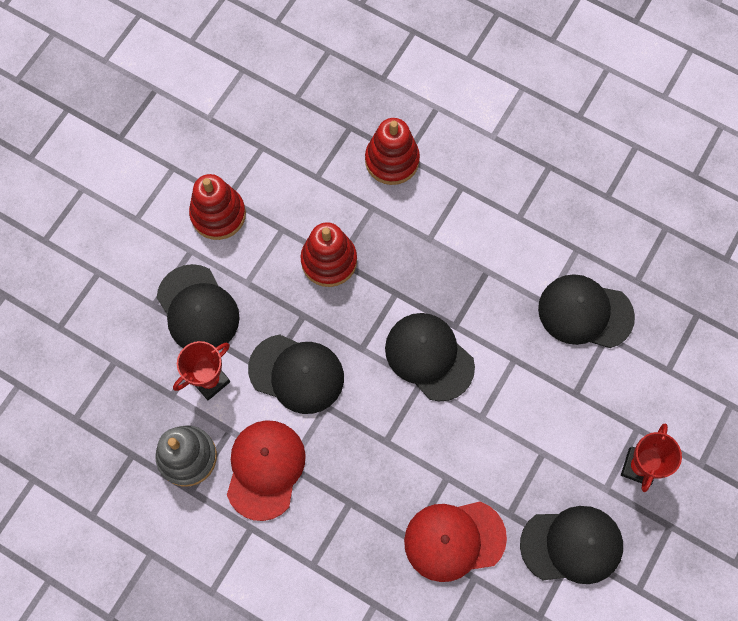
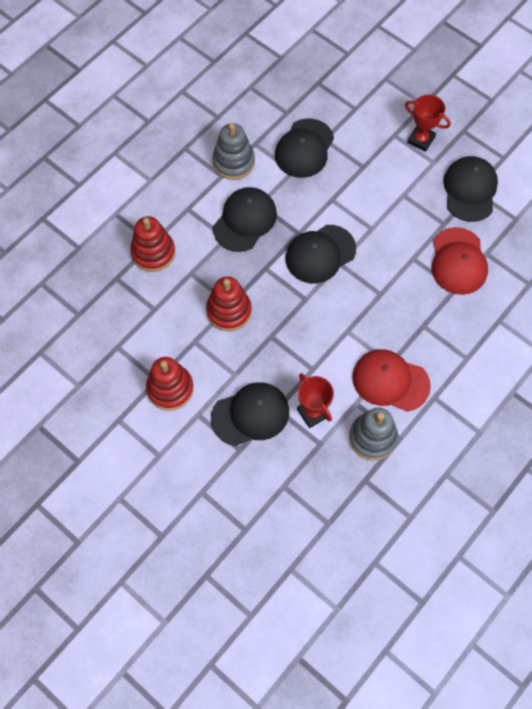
camera: 80 degrees left, 5 degrees down
black cap [248,334,344,414] -> black cap moved to [213,187,277,252]
none -> grey stacking toy [212,123,255,180]

